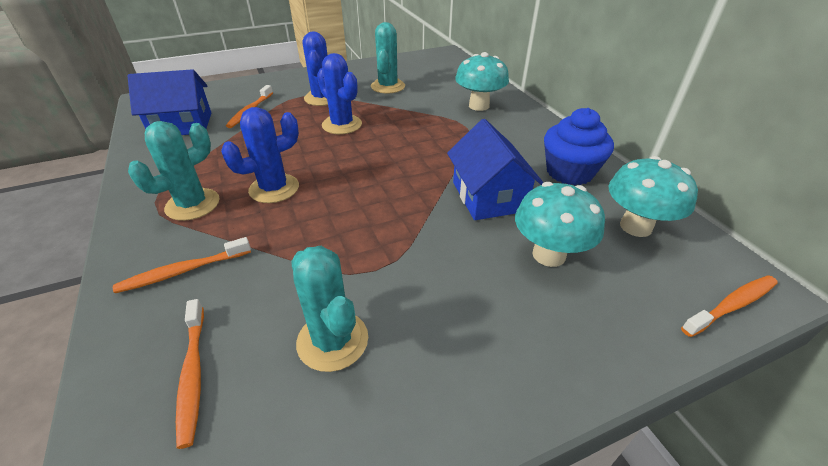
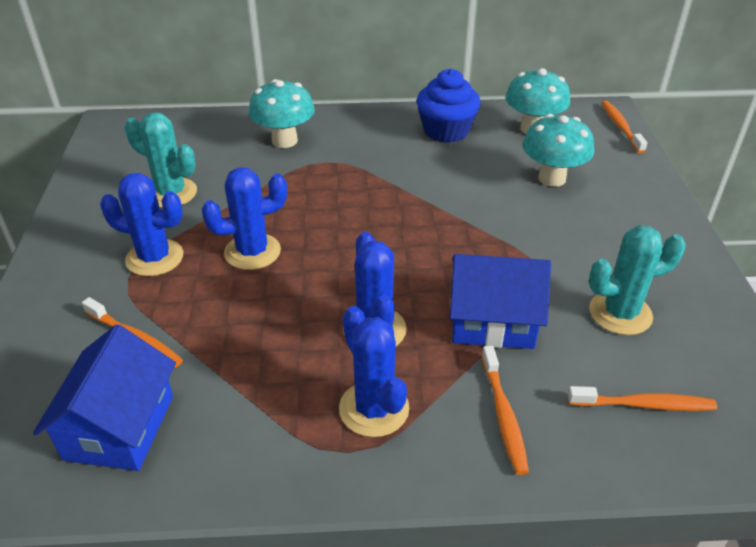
camera: 70 degrees left, 0 degrees up
turquoise cactus [128,121,220,221] -> blue cactus [339,306,409,437]
blue house [447,119,543,220] -> blue house moved to [450,254,551,349]

